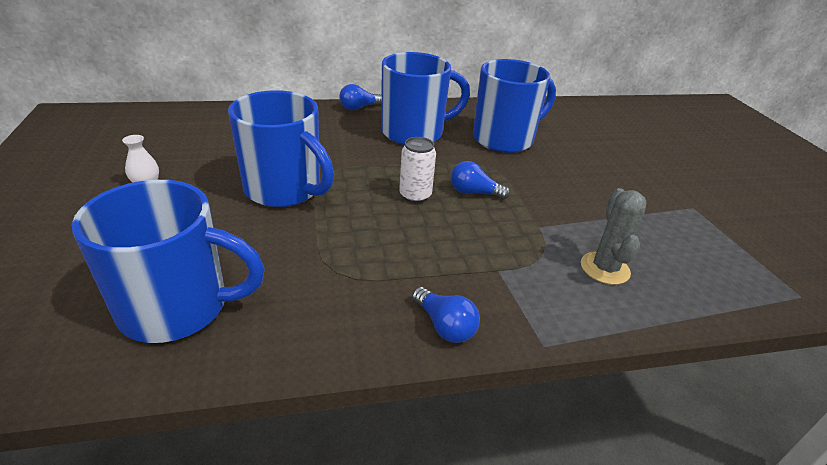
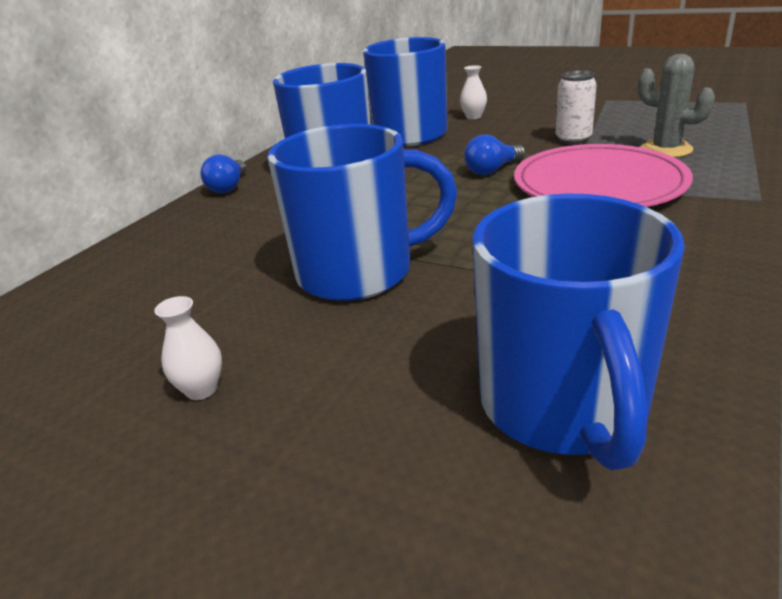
camera: 45 degrees left, 5 degrees down
blue mug [72,180,265,343] -> blue mug turned 135 degrees clockwise [472,194,685,470]
white can [399,137,436,203] -> white can moved to [556,70,597,145]
blue light bulb [412,287,480,343] -> none
none -> white vase [460,65,487,119]
none -> pink plate [514,144,693,207]

